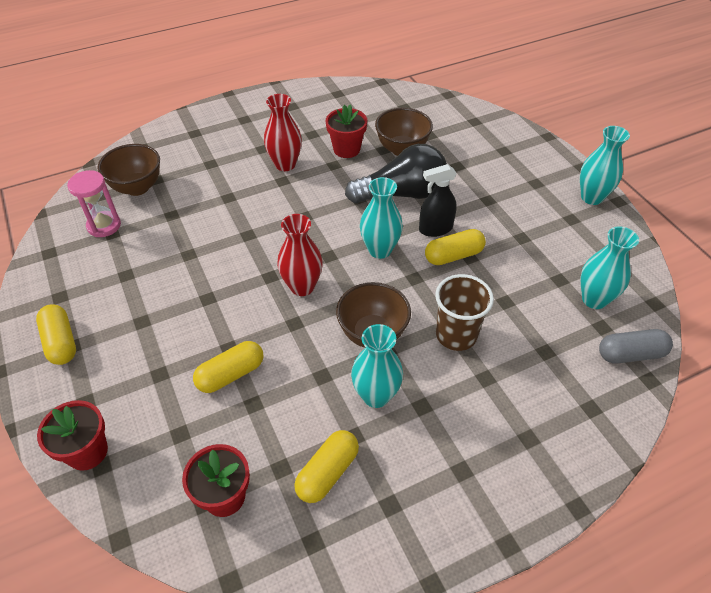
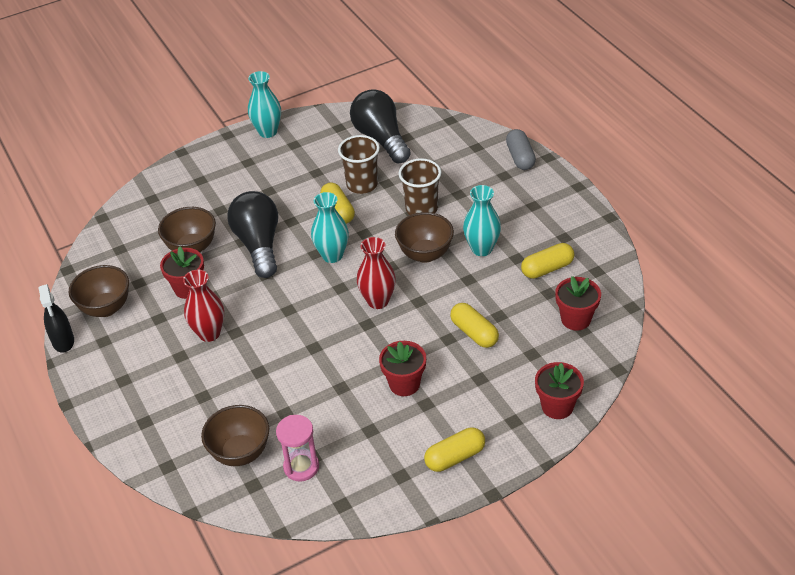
camera: 90 degrees left, 5 degrees down
yellow capsule [294,430,359,503] -> yellow capsule turned 60 degrees counterclockwise [521,243,575,279]
black spray bottle [419,164,457,237] -> black spray bottle moved to [38,284,74,353]
turquoise vase [580,226,639,309] -> black light bulb [350,89,411,163]
grey capsule [599,329,673,364] -> grey capsule moved to [506,129,536,170]
none -> brown bowl [69,265,129,317]
none -> brown cup [338,135,380,194]
none -> red flower pot [379,341,426,396]

